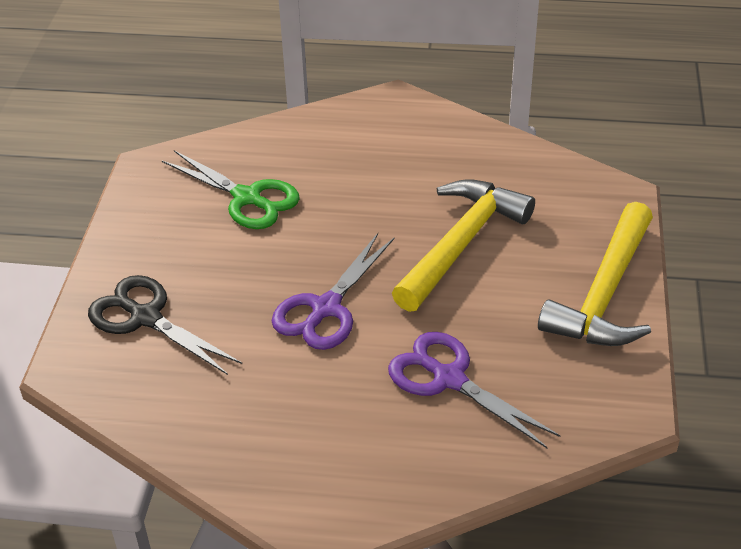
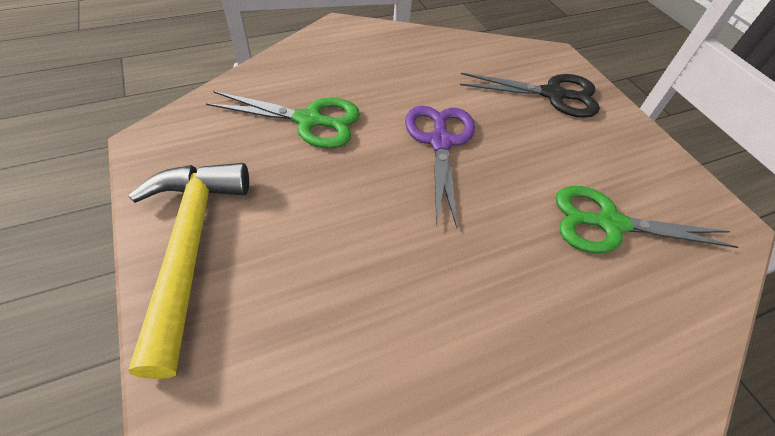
camera: 145 degrees right, 10 degrees up
purple scissors [388,332,561,448] -> green scissors [206,91,360,149]
yellow hammer [392,179,535,312] -> none

